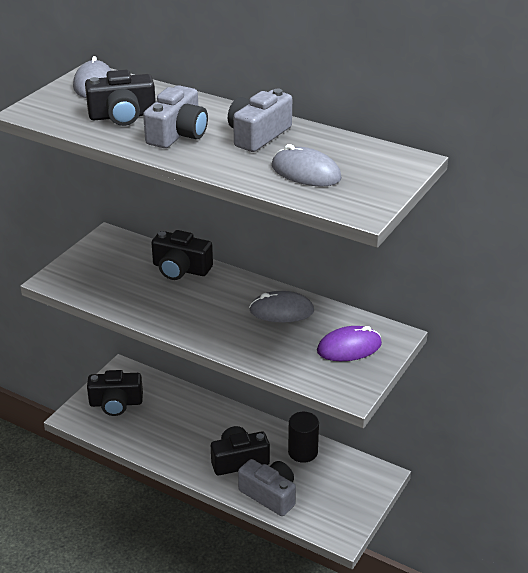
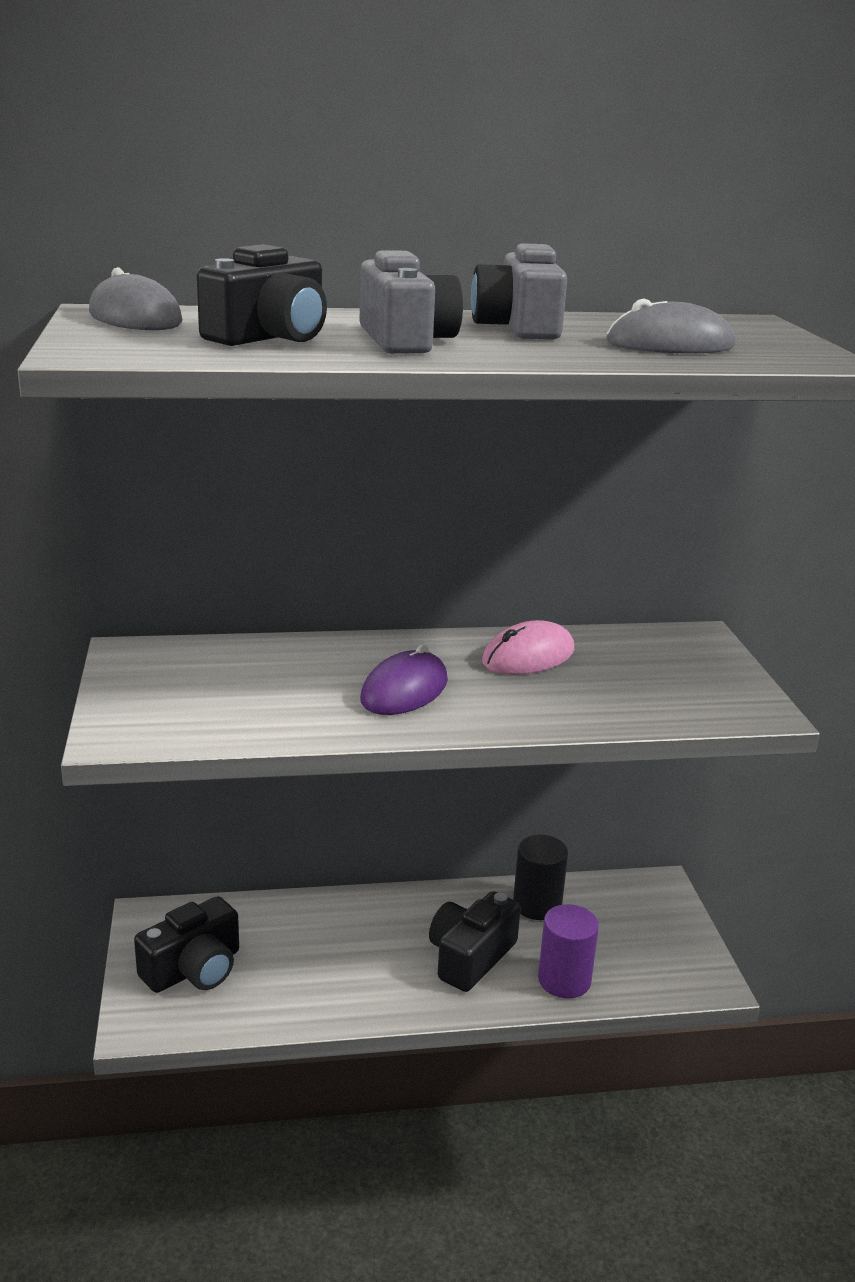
camera: 40 degrees left, 10 degrees down
black camera [152,230,213,280] -> none
grey camera [238,459,296,516] -> purple cylinder [538,904,599,998]
grey mouse [249,291,314,322] -> pink mouse [482,620,575,675]
purple mouse [317,326,382,361] -> purple mouse moved to [360,644,448,715]

